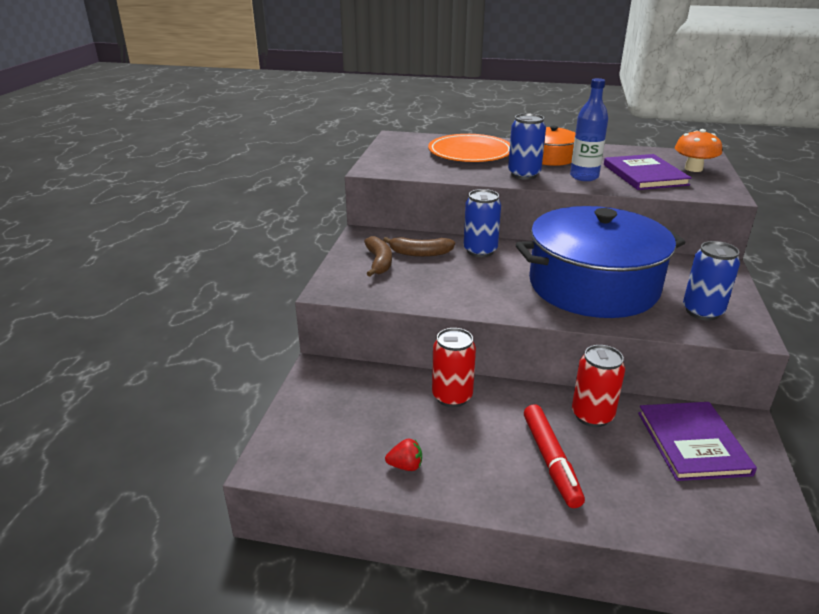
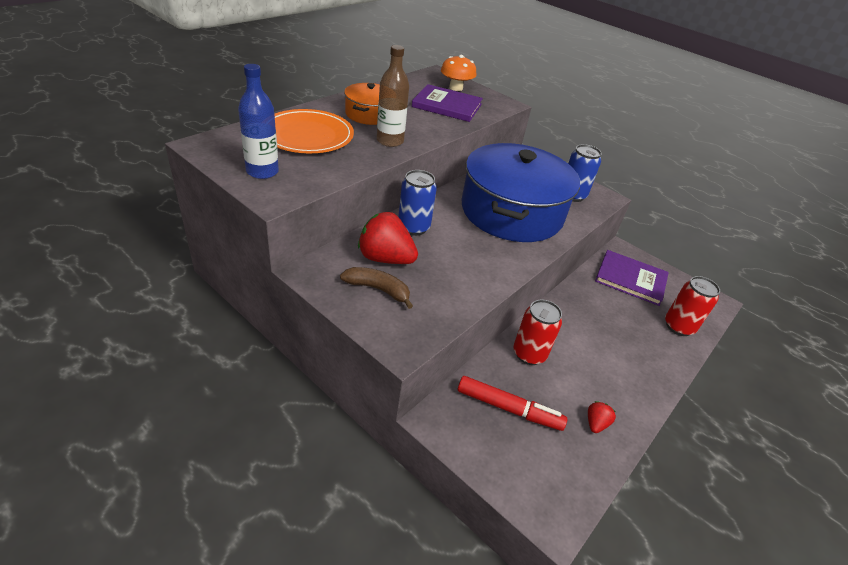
camera: 65 degrees left, 10 degrees up
brown banana [383,237,455,257] -> red strawberry [358,212,418,264]
blue can [508,113,546,180] -> brown bottle [377,45,409,147]
red marker [524,404,585,508] -> red marker moved to [458,376,567,431]
blue bottle [570,78,608,181] -> blue bottle moved to [238,64,279,179]
red can [572,345,625,427] -> red can moved to [665,276,720,336]

